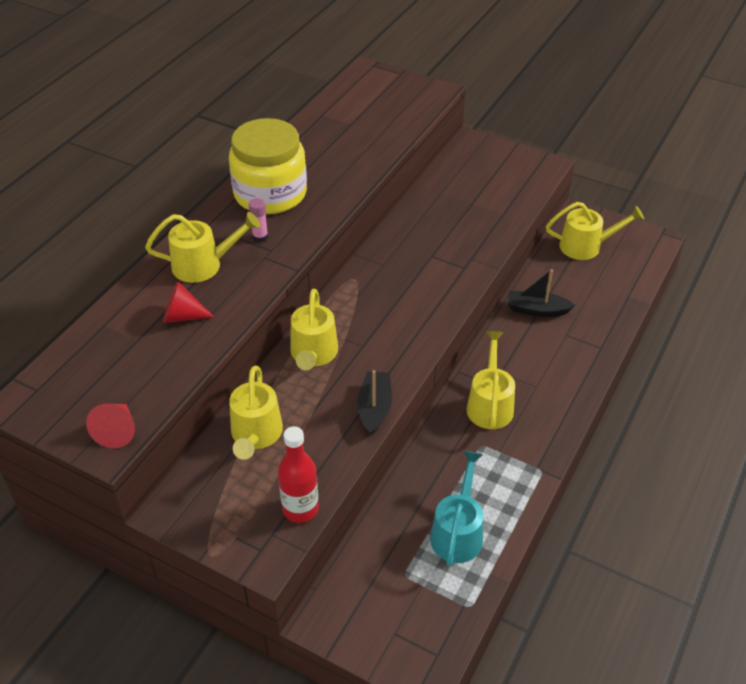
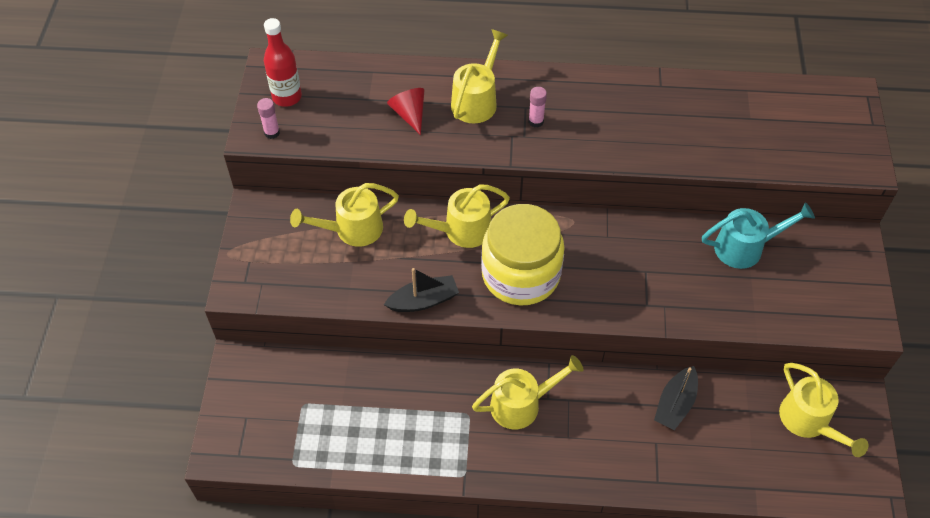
camera: 65 degrees right, 10 degrees up
red cone [86,404,135,448] -> pink glue stick [257,98,280,139]
yellow watering can [145,212,261,283] -> yellow watering can turned 120 degrees counterclockwise [451,29,508,123]
yellow jar [229,118,307,214] -> yellow jar moved to [481,204,565,306]
red bottle [278,426,319,523] -> red bottle moved to [264,18,302,107]
turquoise watering can [430,450,484,567] -> turquoise watering can moved to [702,202,815,269]
black boat [508,269,575,317] -> black boat turned 135 degrees counterclockwise [654,366,698,430]

